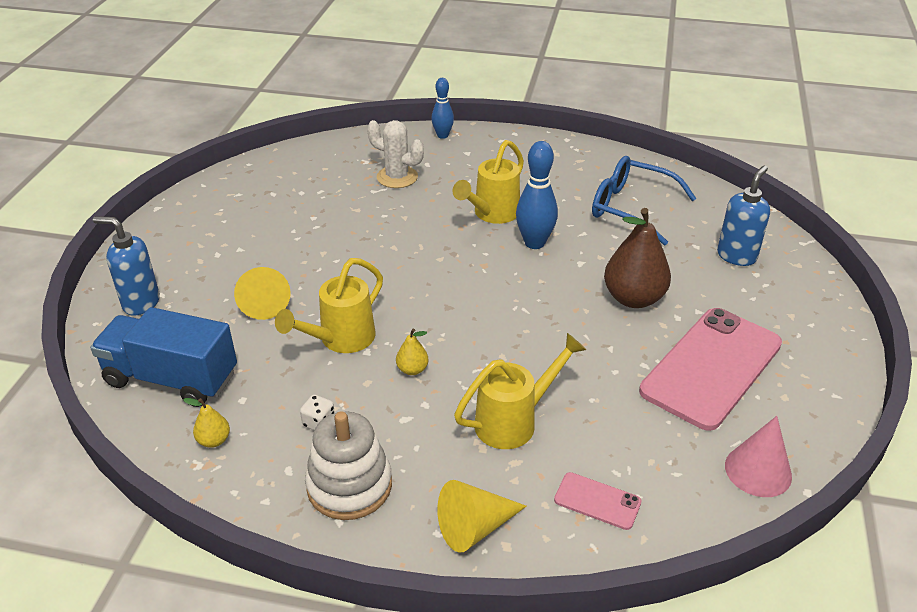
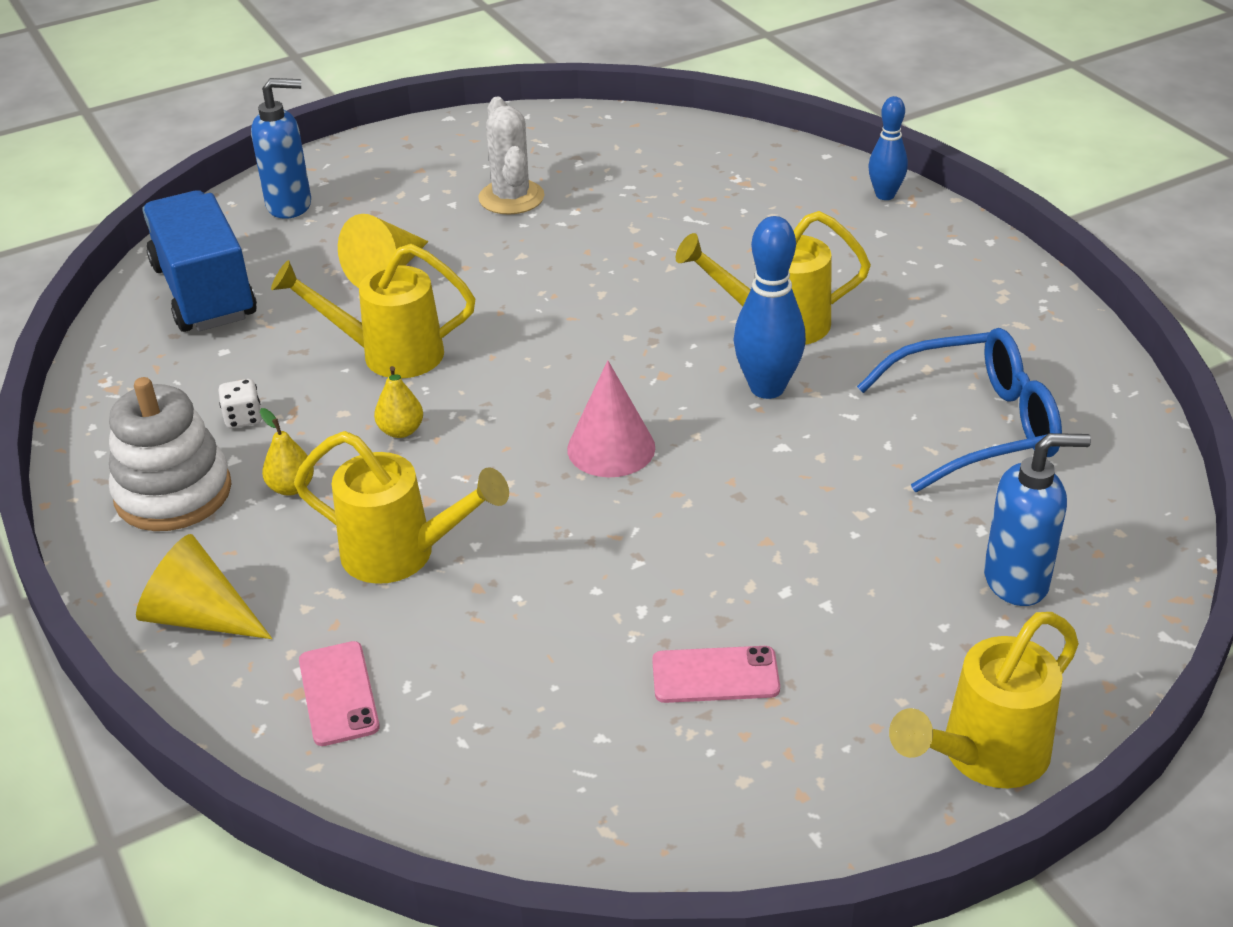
camera: 50 degrees right, 0 degrees up
blue soap dispenser [93,216,160,316] -> blue soap dispenser turned 105 degrees clockwise [251,78,311,219]
yellow pear [183,398,230,448] -> yellow pear moved to [260,408,314,496]
white cactus [367,120,424,188] -> white cactus moved to [478,96,544,215]
blue glasses [592,156,697,246] -> blue glasses turned 90 degrees clockwise [857,328,1062,492]
brown pear [604,208,671,308] -> none
pink phone [639,308,782,431] -> pink phone [652,646,780,703], size x0.43
pink cone [725,416,792,497] -> pink cone moved to [567,360,655,477]
none -> yellow watering can [889,612,1079,788]

